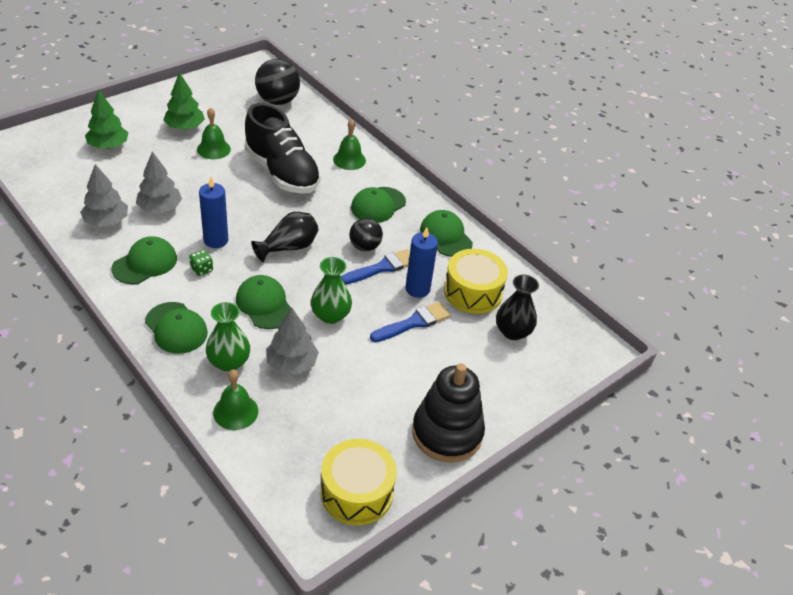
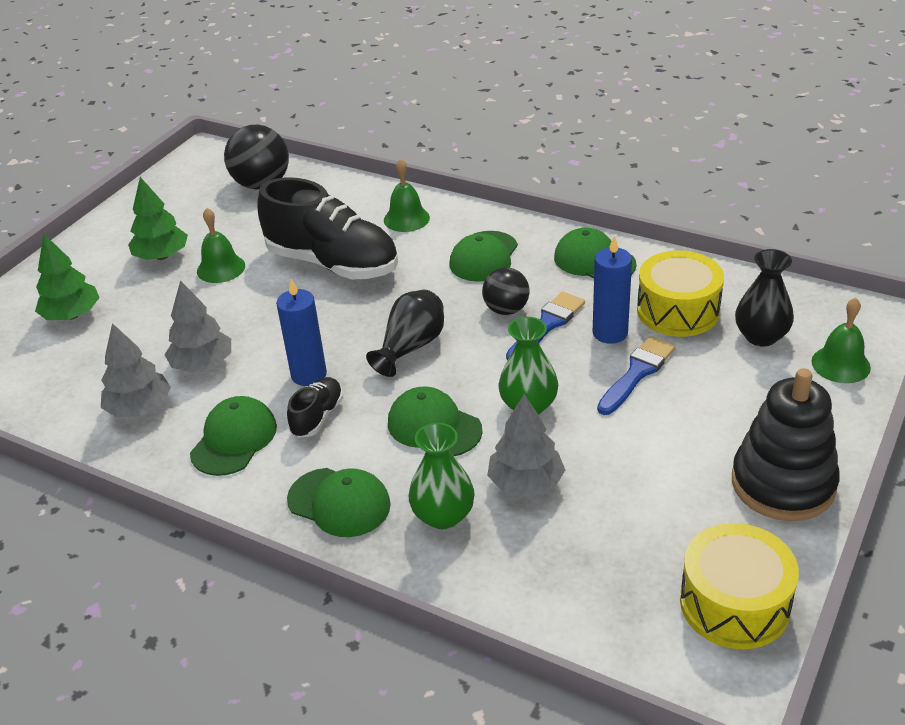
camera: 15 degrees left, 5 degrees down
green dice [189,250,213,276] -> black shoe [287,377,343,438]
green bell [213,370,258,430] -> green bell moved to [812,297,871,383]

